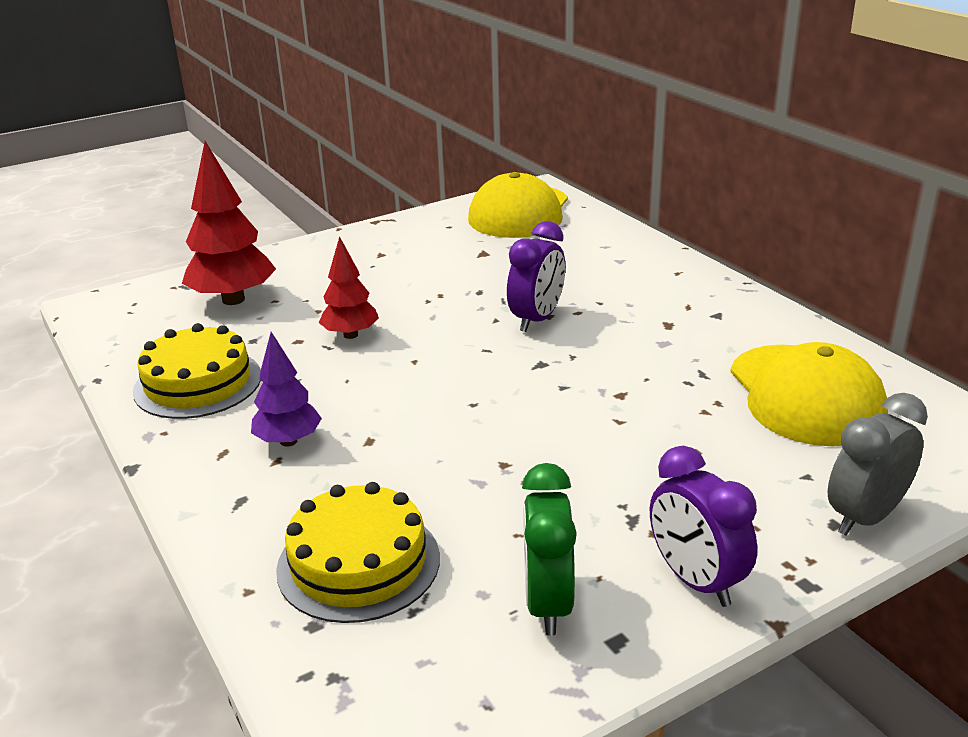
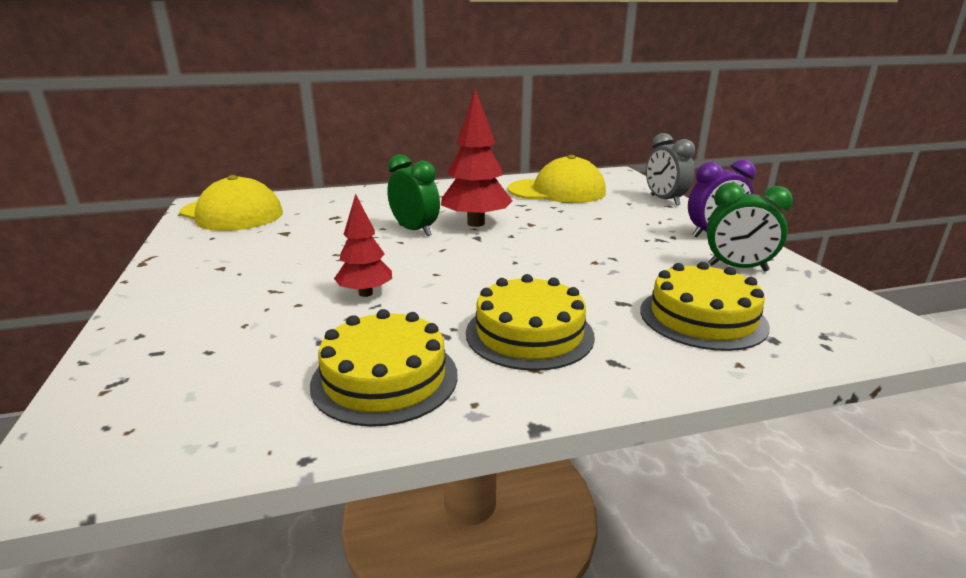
camera: 75 degrees left, 5 degrees down
red tree [182,141,276,305] -> red tree moved to [441,89,512,227]
purple tree [251,332,322,447] -> yellow cake [466,274,595,371]
purple clock [507,221,565,332] -> green clock [387,154,440,236]

